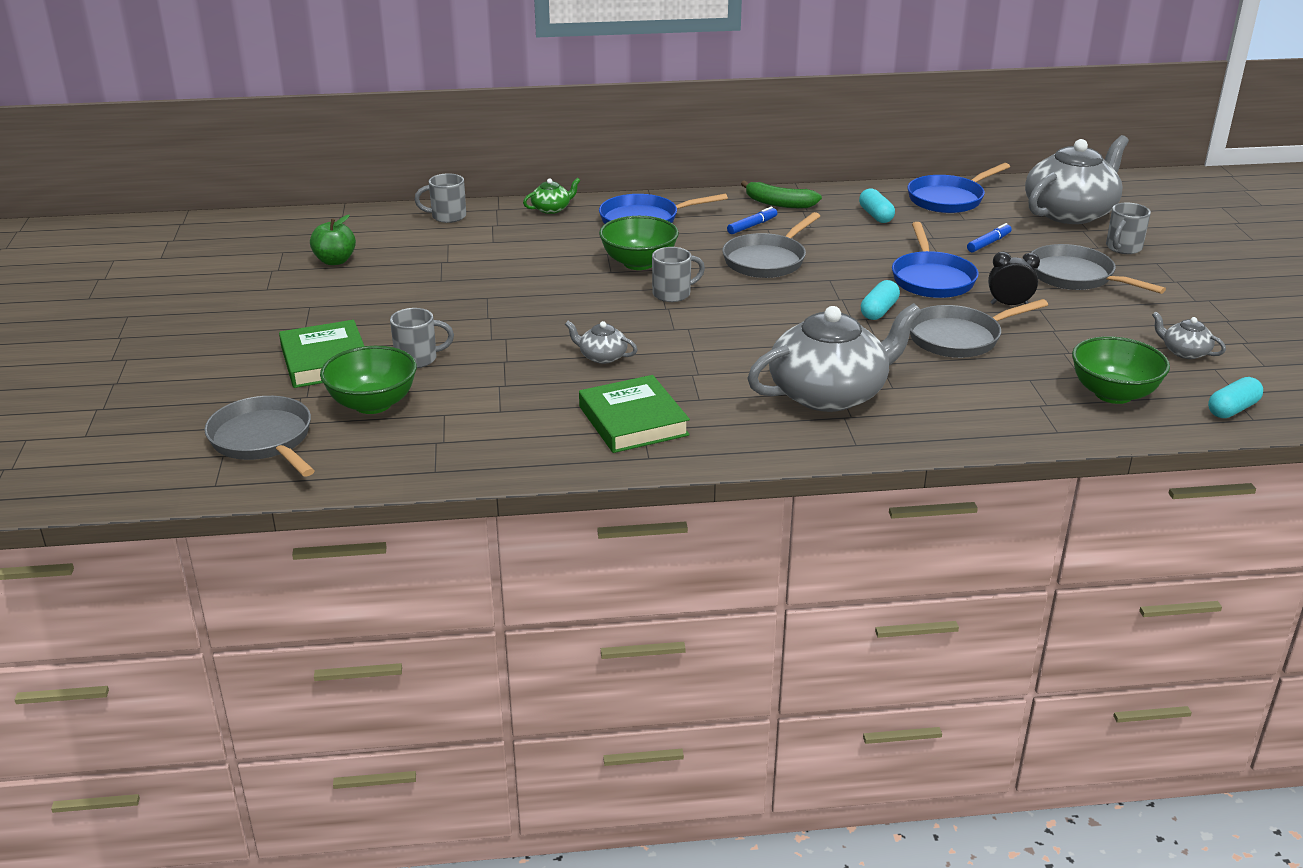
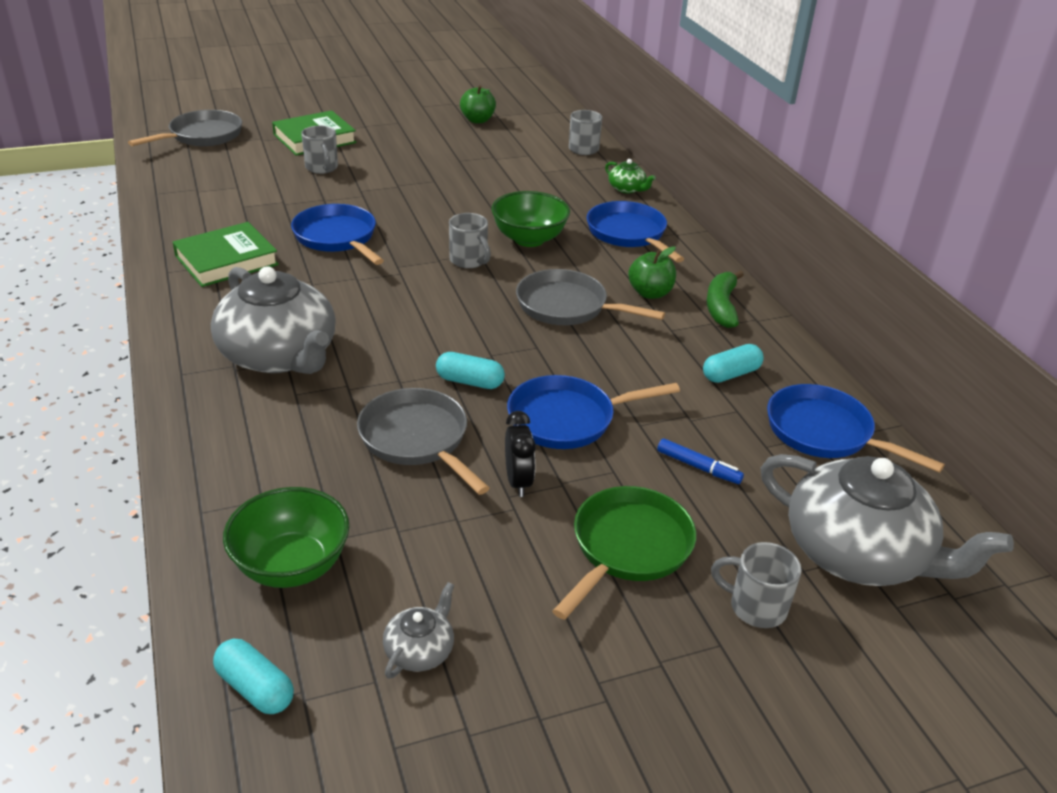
camera: 75 degrees right, 5 degrees up
green bowl [320,346,417,414] -> none
grey teapot [565,321,638,364] -> blue pan [291,204,384,265]
blue marker [727,207,777,234] -> green apple [628,246,676,299]
grey pan [1031,244,1166,294] -> green pan [552,486,696,620]

